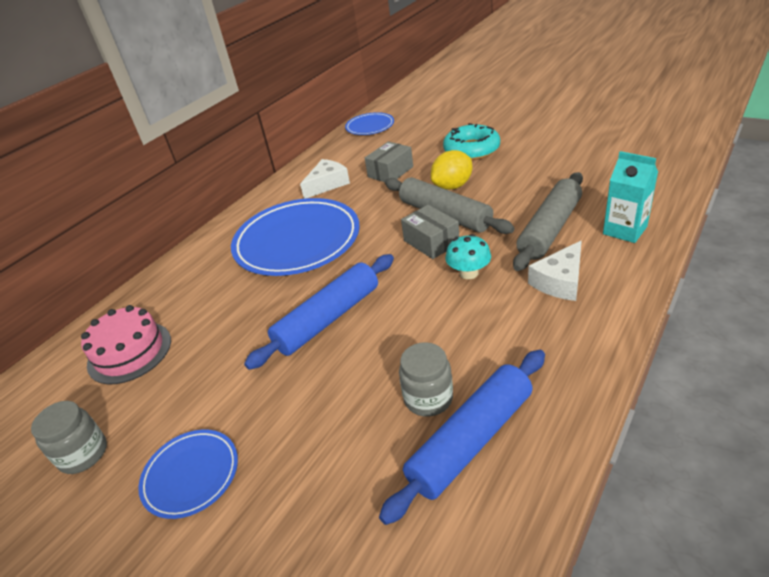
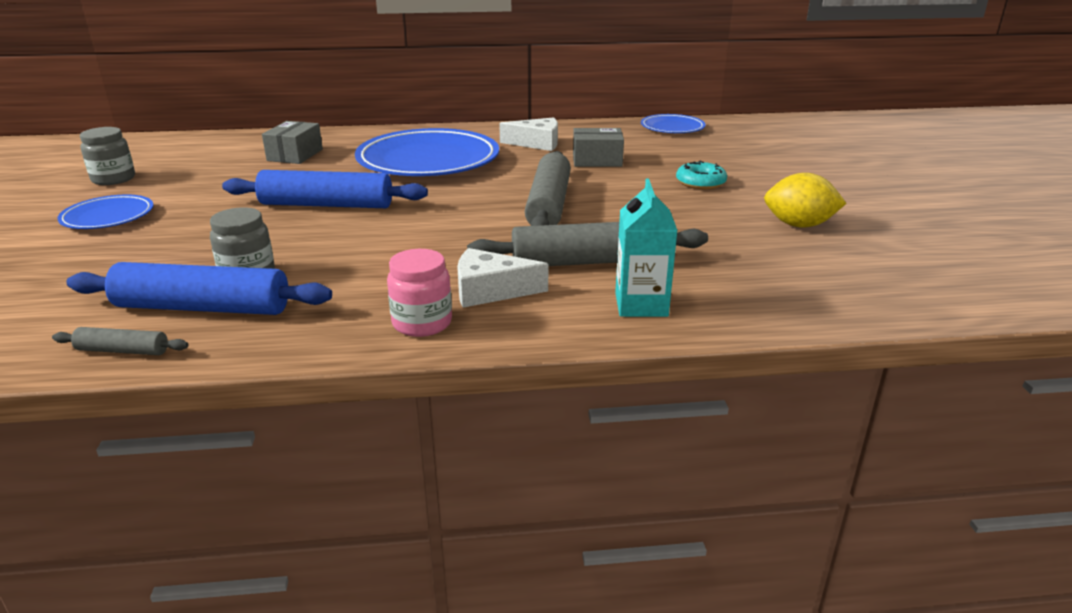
camera: 45 degrees right, 10 degrees down
pink cake [81,305,171,384] -> none
grey box [401,205,459,259] -> grey box moved to [262,121,323,164]
yellow lemon [431,150,472,190] -> yellow lemon moved to [764,173,846,227]
turquoise donut [443,123,500,160] -> turquoise donut [676,161,727,189], size x0.64
turquoise mushroom [445,234,491,279] -> none
none -> grey rolling pin [52,327,189,355]
none -> pink jar [387,249,452,337]

